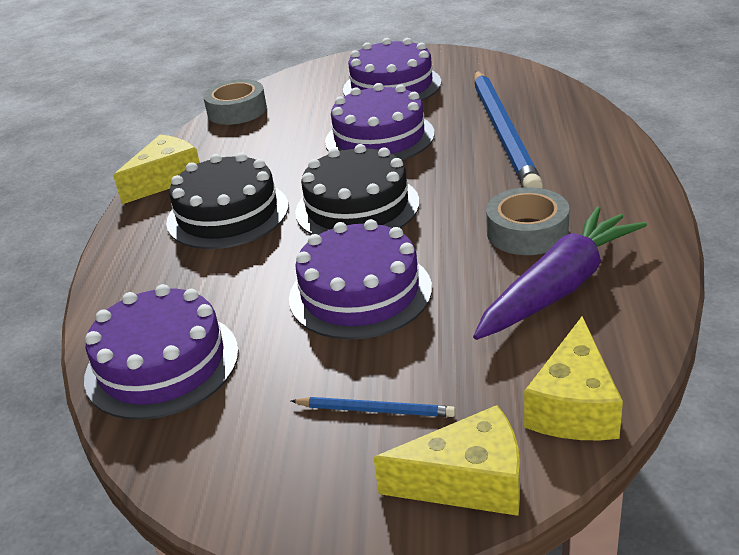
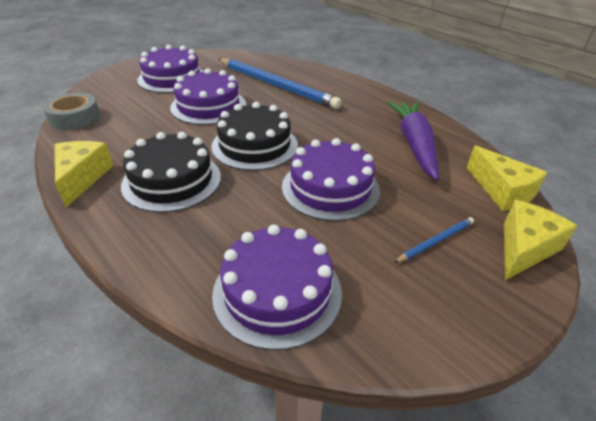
camera: 50 degrees left, 5 degrees up
grey tape [486,187,569,255] -> none

